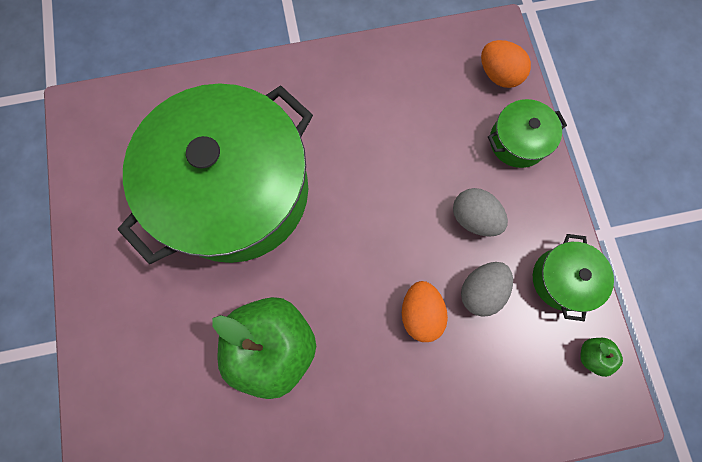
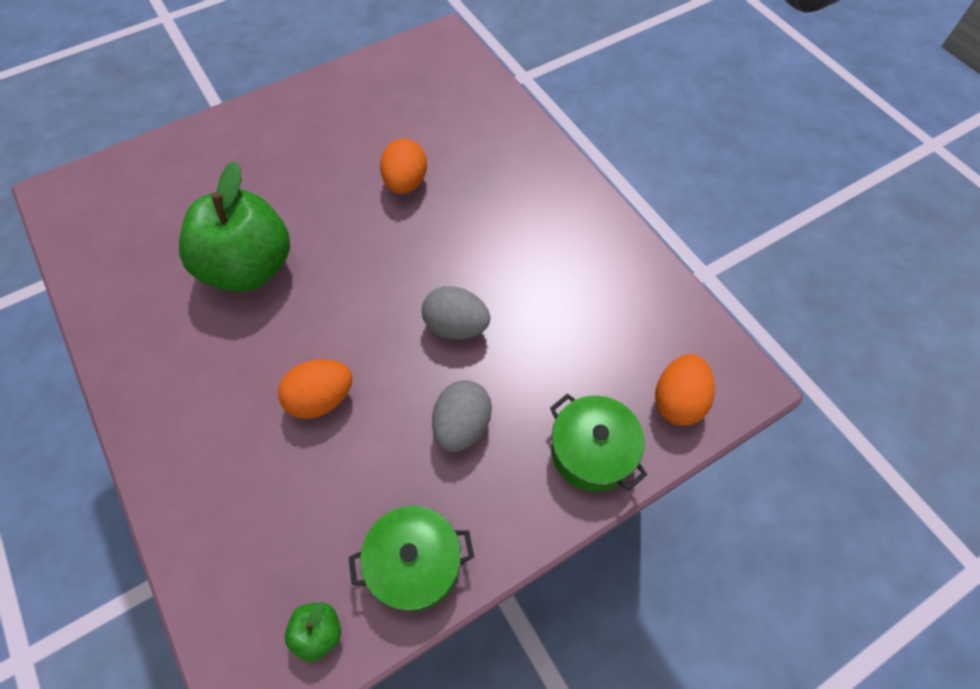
camera: 70 degrees right, 15 degrees down
green pot [118,83,313,264] -> orange egg [380,139,427,194]
grey egg [461,262,513,317] -> grey egg moved to [422,286,490,340]

